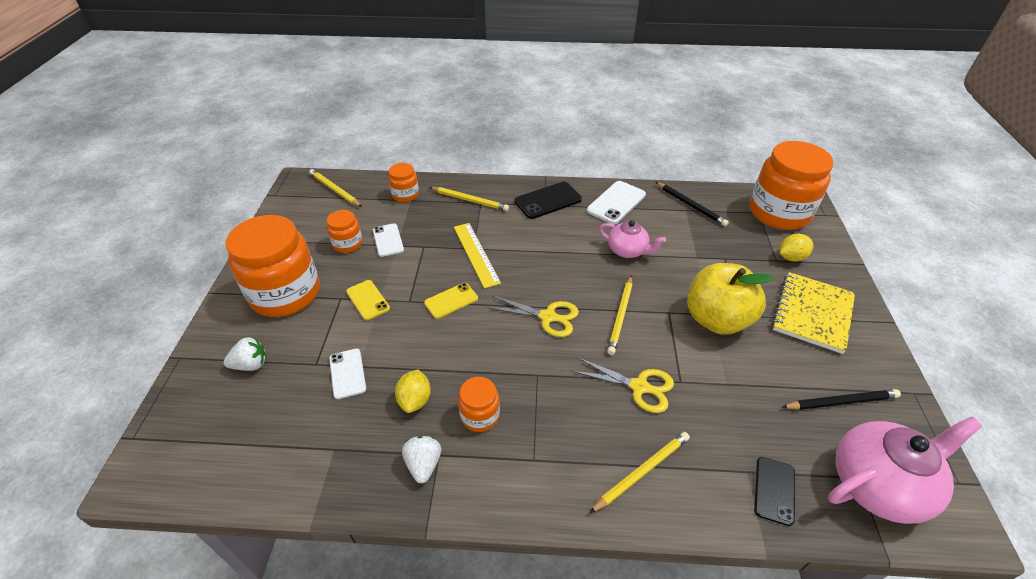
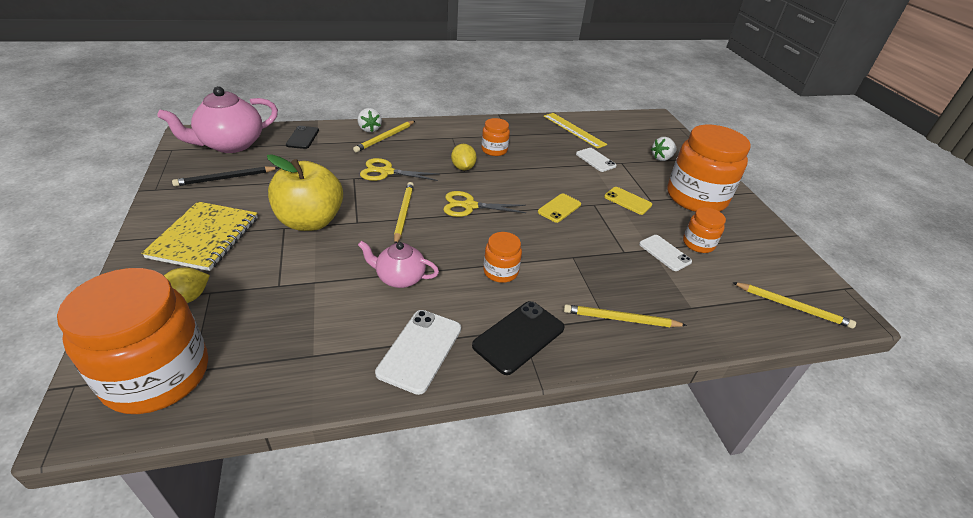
camera: 160 degrees right, 5 degrees down
orange jar [388,163,419,202] -> orange jar moved to [483,232,522,283]
yellow lemon [395,370,431,413] -> yellow lemon moved to [451,144,477,170]
white strawberry [402,436,441,483] -> white strawberry moved to [358,108,382,132]
yellow ruler [454,223,501,289] -> yellow ruler moved to [544,113,607,149]
black pencil [656,182,729,226] -> none

